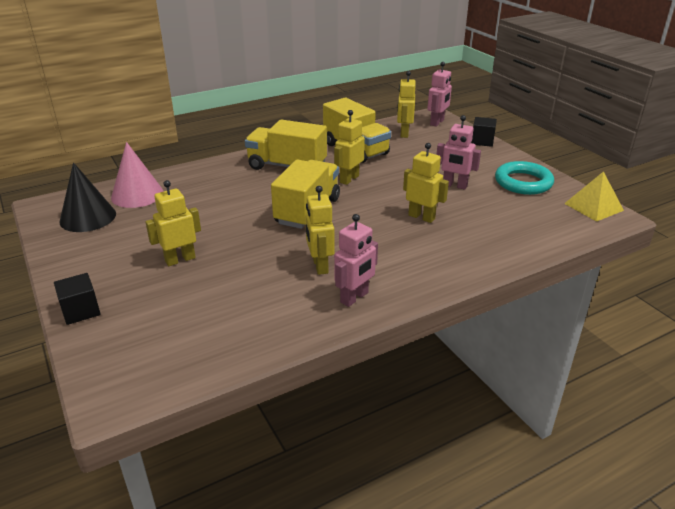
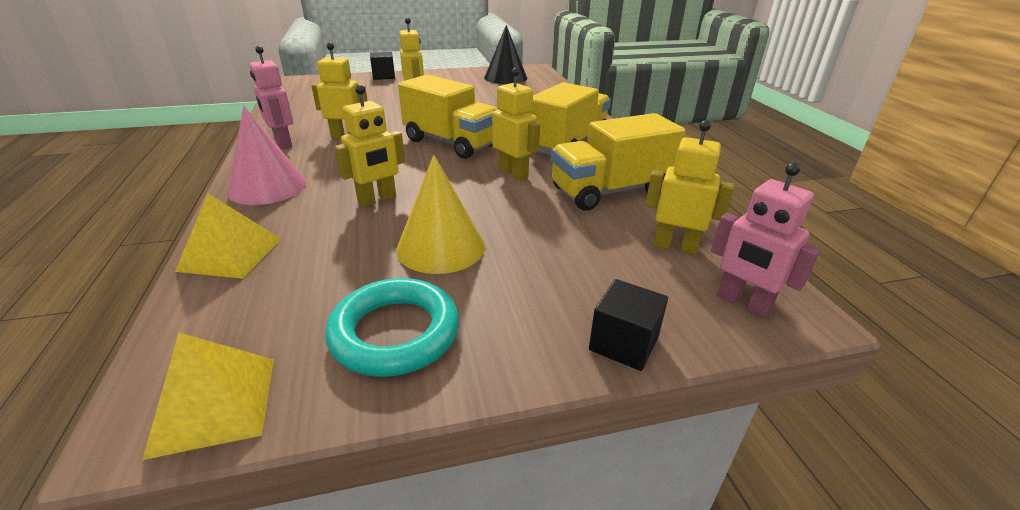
camera: 105 degrees right, 0 degrees up
pink cone [111,142,164,208] -> pink cone moved to [227,106,306,205]
pink robot [437,115,481,190] -> yellow cone [396,155,485,274]
none -> yellow pyramid [175,194,281,279]

